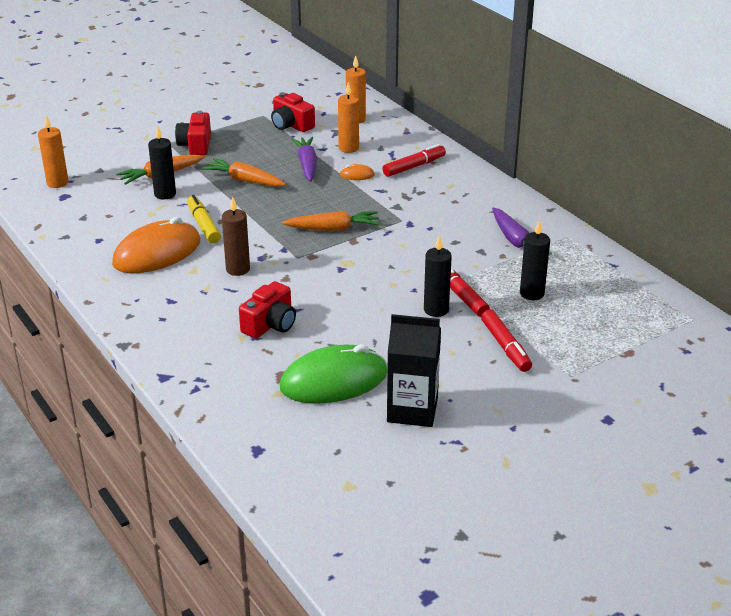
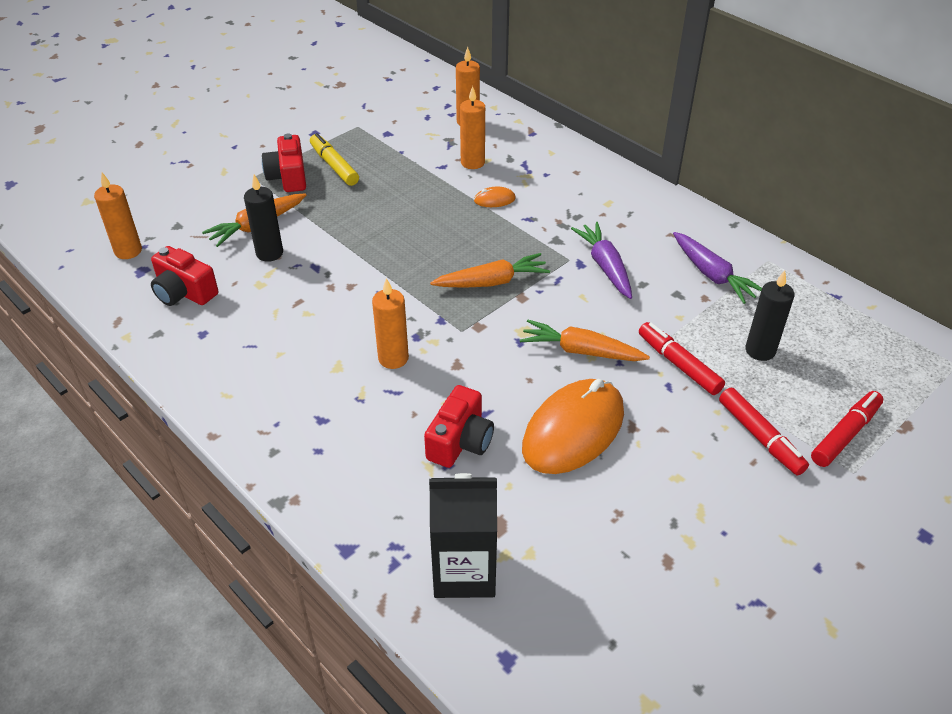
camera: 10 degrees left, 10 degrees up
orange mouse [112,217,200,273] -> orange mouse moved to [522,379,624,474]
yellow marker [187,195,221,243] -> yellow marker moved to [310,133,359,186]
orange carrot [202,158,286,187] -> orange carrot moved to [520,320,650,361]
brown candle [222,197,250,276] -> orange candle [372,278,409,369]
red camera [271,92,315,132] -> red camera moved to [151,246,218,306]
green mouse [280,344,388,404] -> none
purple carrot [291,137,317,182] -> purple carrot moved to [571,222,632,299]
red marker [382,144,446,177] -> red marker moved to [811,391,883,467]
black carton [387,314,441,427] -> black carton moved to [429,473,497,598]
black candle [424,235,452,317] -> none

